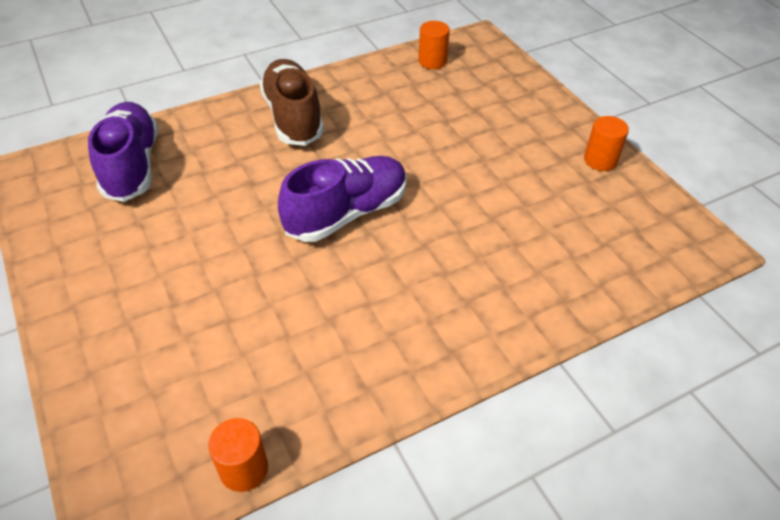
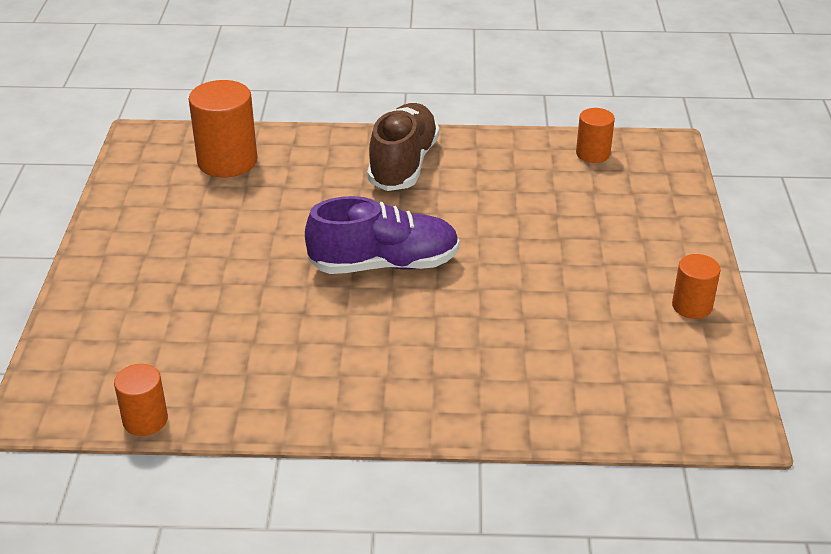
camera: 30 degrees right, 10 degrees down
purple shoe [88,102,158,202] -> orange cylinder [189,80,257,178]

